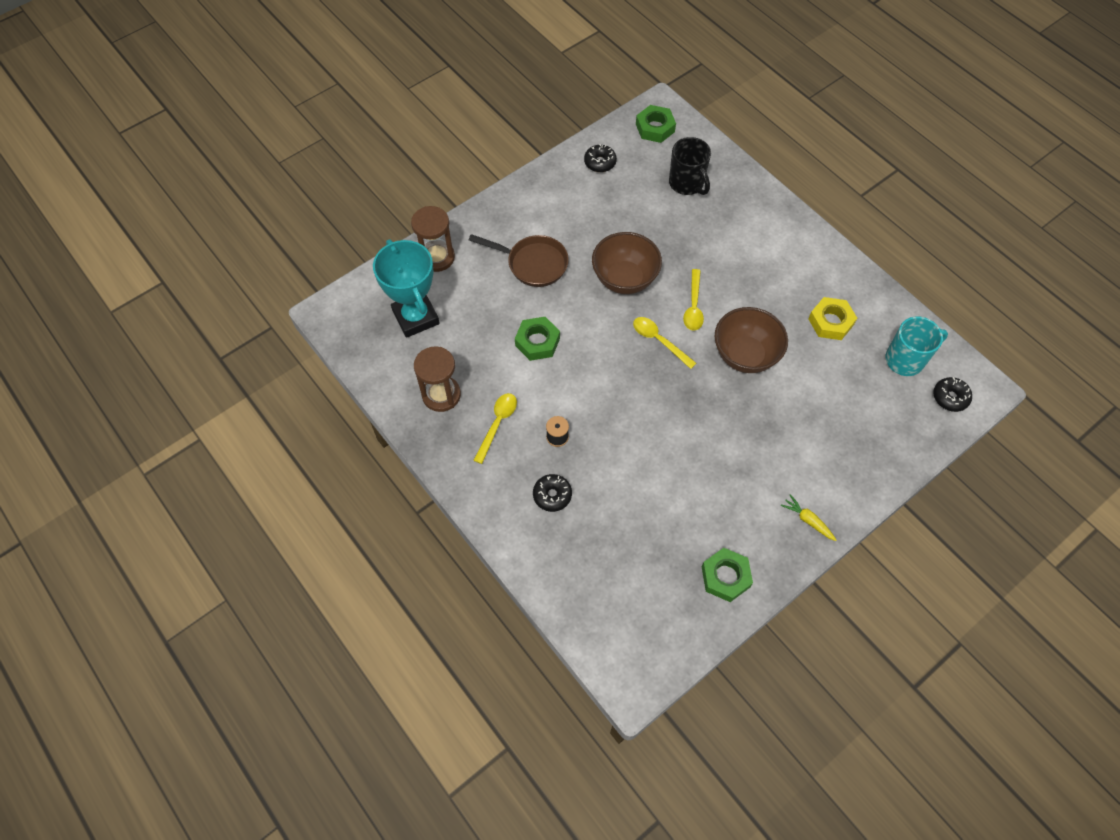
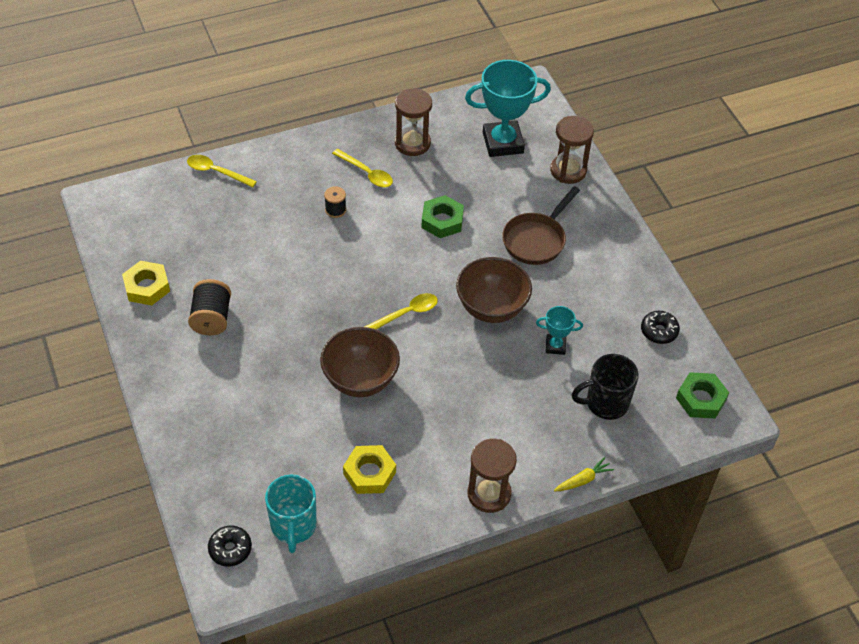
camera: 105 degrees right, 10 degrees down
black donut [533,474,572,512] -> none
yellow spoon [683,269,704,331] -> yellow spoon moved to [187,155,257,187]
green nut [702,548,753,602] -> yellow nut [122,261,170,305]
yellow carrot [781,494,836,541] -> yellow carrot moved to [554,457,614,492]
none -> black spool [188,279,231,335]
none -> brown hourglass [467,439,517,513]
none -> turquoise trophy [536,306,583,355]

